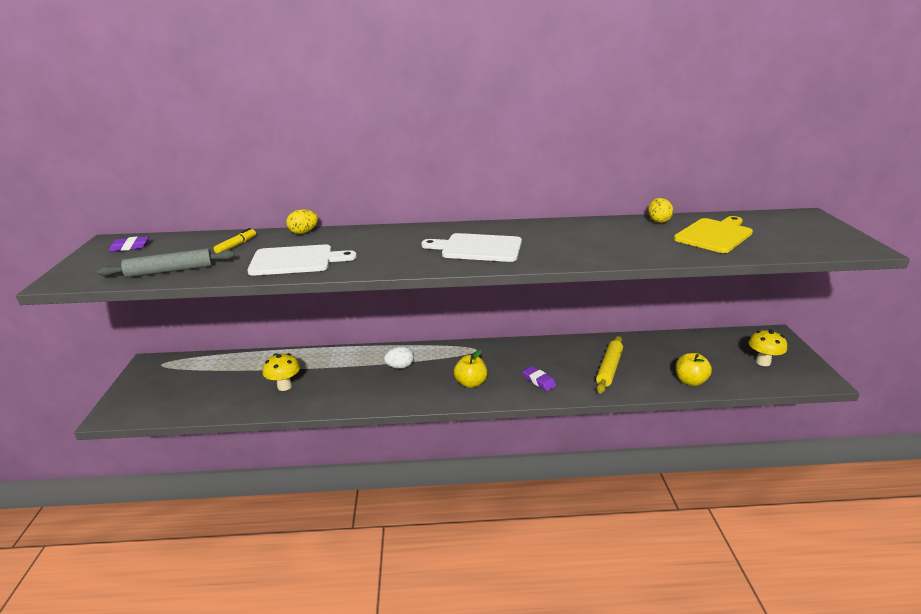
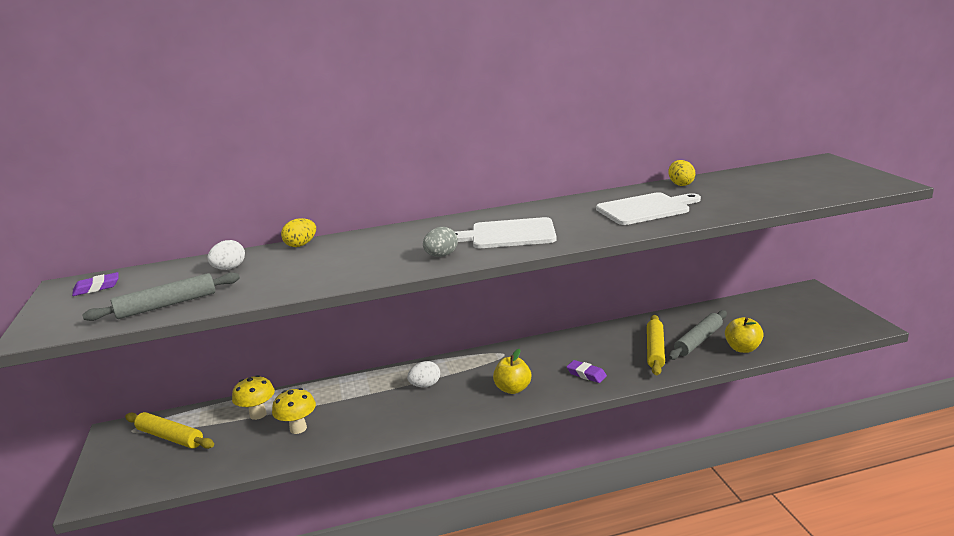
camera: 10 degrees left, 5 degrees down
yellow marker [214,228,256,253] -> white egg [207,240,245,270]
white cutting board [247,244,357,275] -> white cutting board moved to [596,192,701,225]
yellow cutting board [674,216,753,253] -> none
yellow mushroom [749,329,787,366] -> yellow mushroom moved to [232,375,275,420]
none -> yellow rolling pin [125,412,214,449]
none -> grey egg [423,227,458,257]
none -> grey rolling pin [668,310,727,360]

